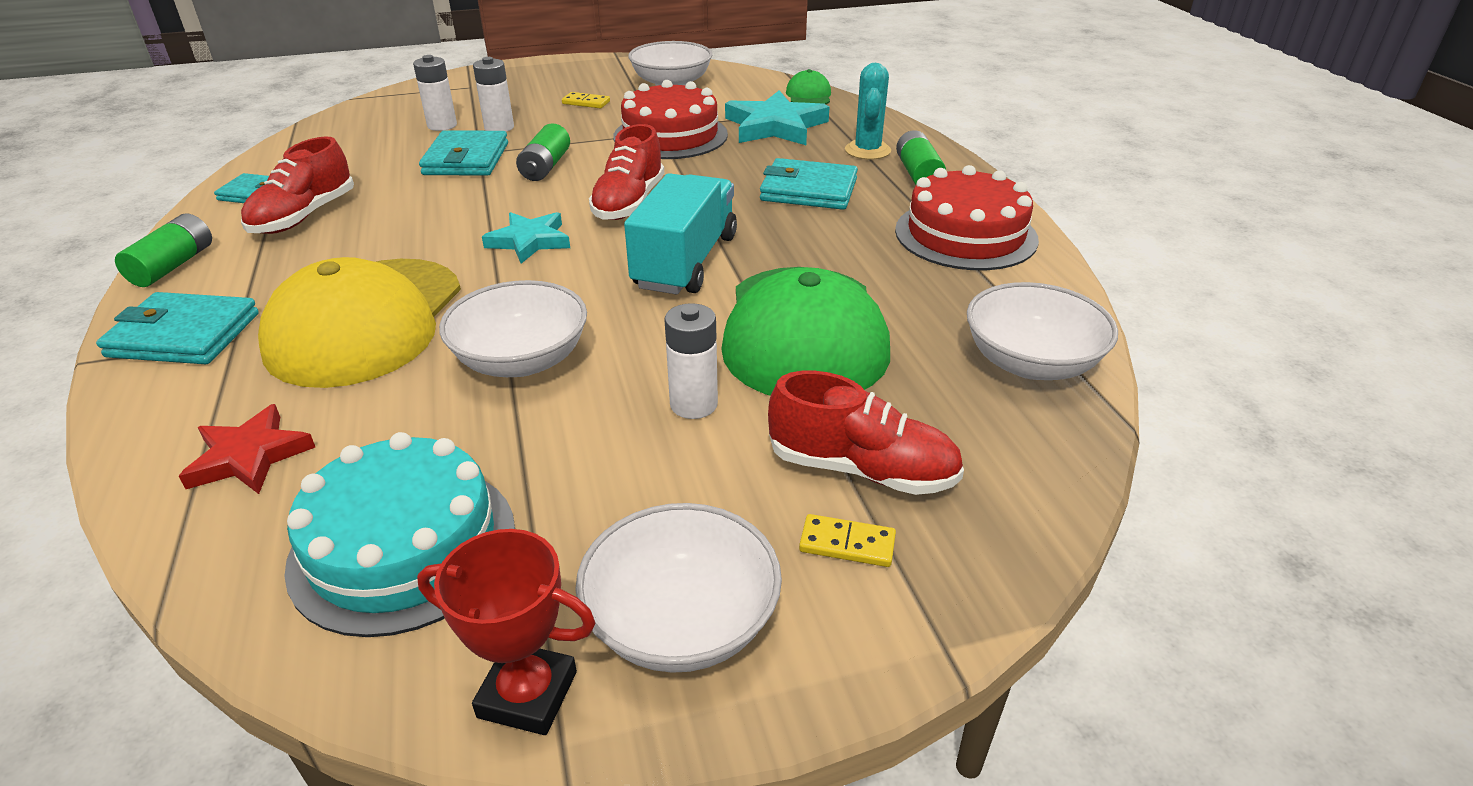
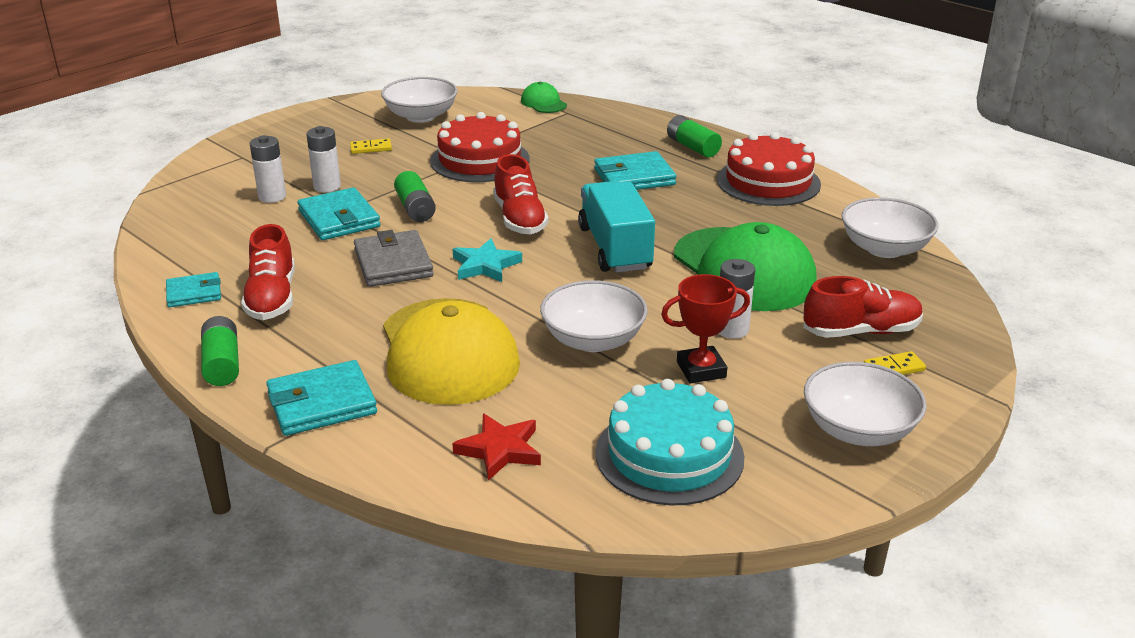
camera: 30 degrees left, 5 degrees down
red trophy [417,529,596,735] -> red trophy moved to [661,274,750,383]
turquoise star [725,90,829,145] -> none
turquoise cactus [845,63,891,160] -> none
none -> grey wallet [354,230,434,287]

